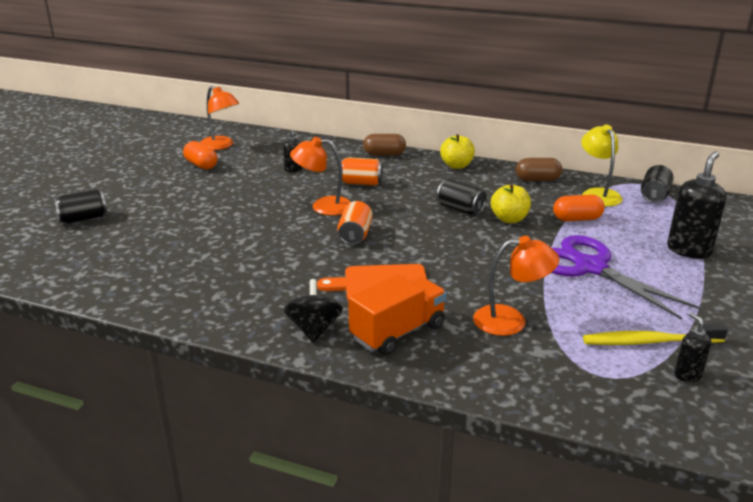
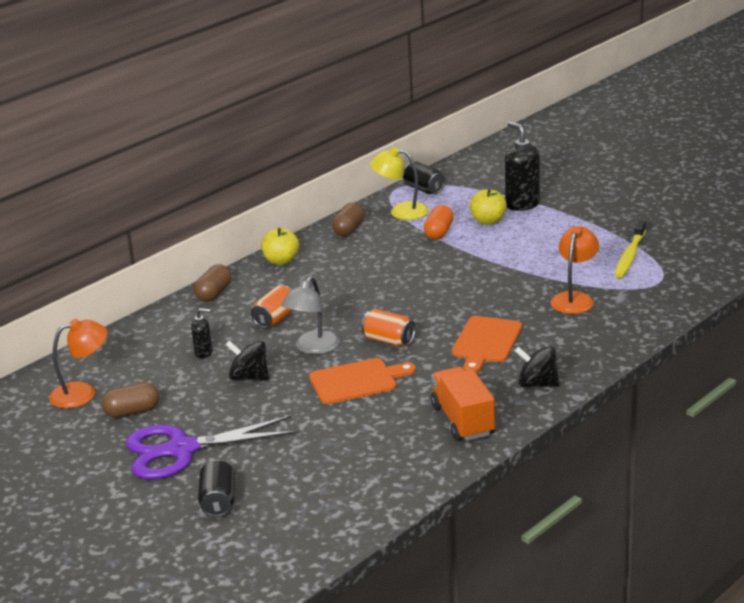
camera: 65 degrees left, 0 degrees up
orange capsule [183,141,217,170] -> brown capsule [102,383,159,418]
orange lamp [290,137,351,215] -> grey lamp [281,276,340,354]
orange truck [348,274,447,355] -> orange truck moved to [431,367,495,441]
black can [437,179,487,215] -> none
yellow apple [491,184,531,223] -> yellow apple moved to [470,189,507,225]
purple scissors [551,235,701,320] -> purple scissors moved to [126,415,299,479]
black soap dispenser [674,313,711,382] -> none
none -> black spinning top [225,341,269,380]
none -> orange cutting board [309,358,416,404]

